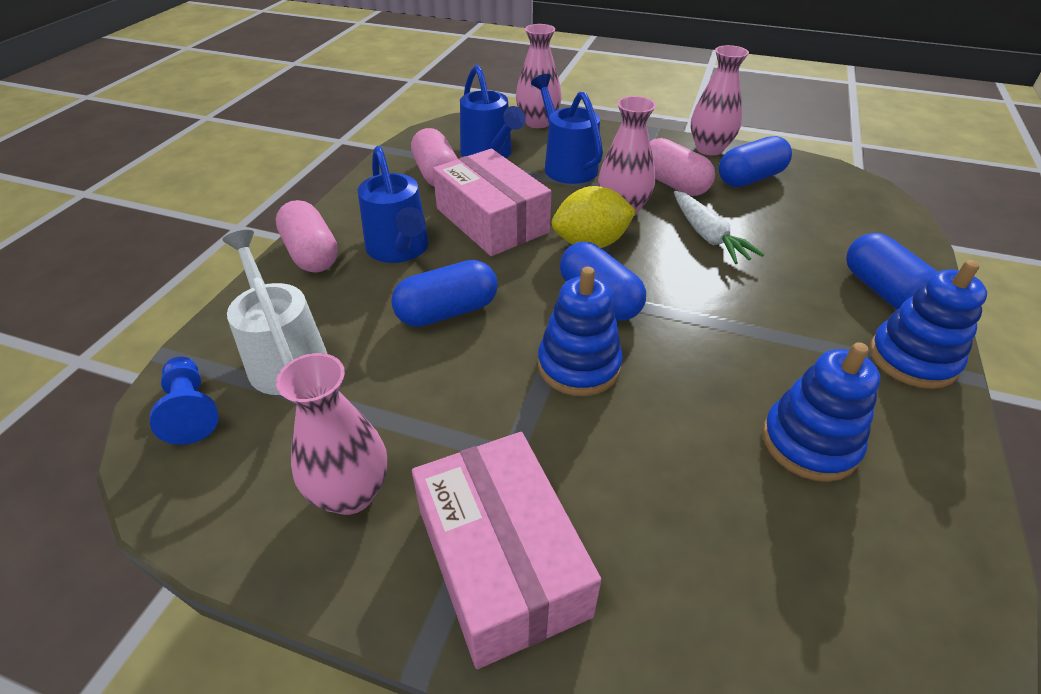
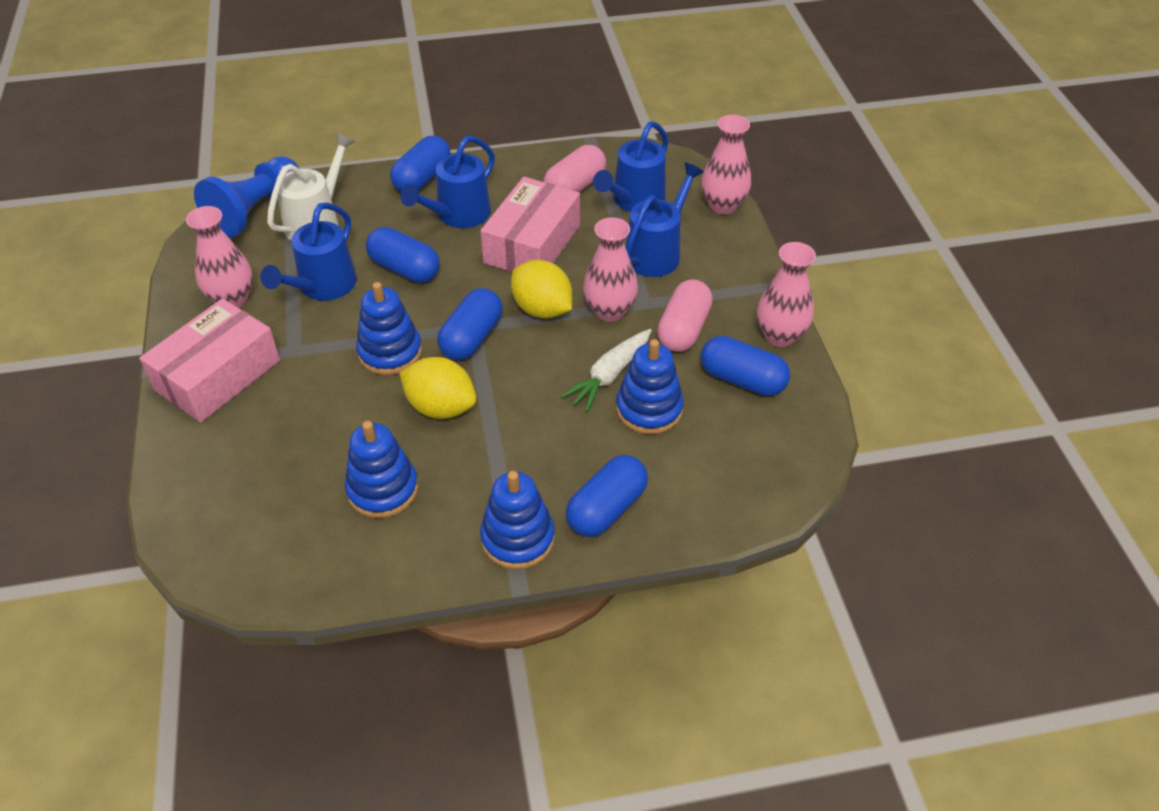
camera: 60 degrees right, 5 degrees up
blue pawn [150,357,219,445] -> blue pawn [194,156,299,238], size x1.68
pink capsule [276,200,338,272] -> blue capsule [390,136,451,192]
none -> blue watering can [260,202,357,301]
none -> yellow lemon [400,357,477,419]
none -> blue stacking toy [616,339,684,434]

